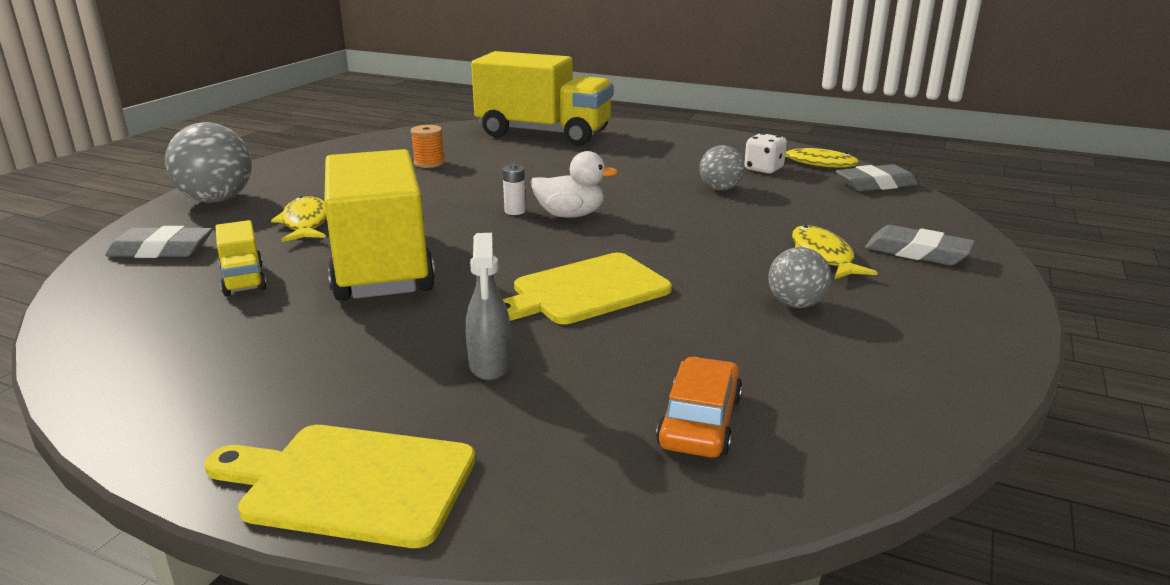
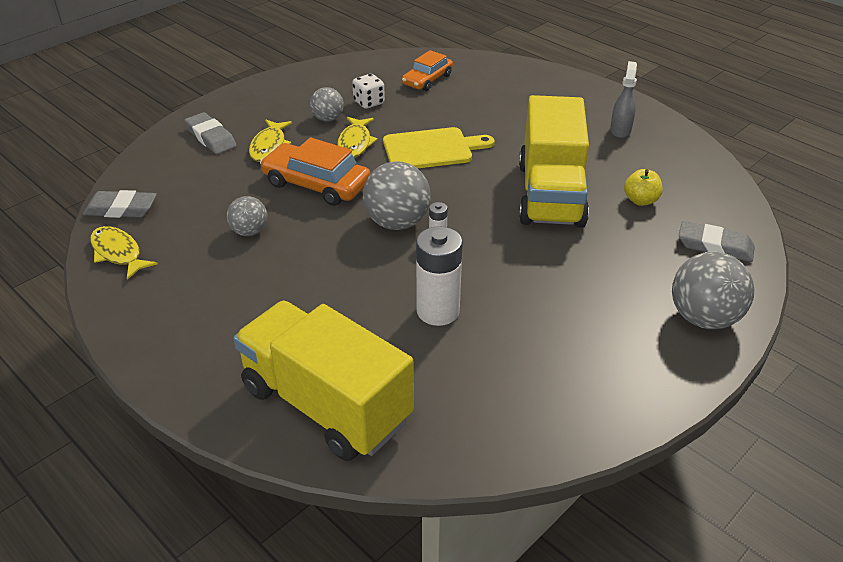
camera: 160 degrees left, 15 degrees up
yellow cutting board [205,425,476,548] -> none
yellow truck [215,220,267,296] -> yellow apple [624,169,663,206]
yellow fish [271,196,327,242] -> yellow fish moved to [337,117,378,158]
orange spool [411,125,445,168] -> none
grey spray bottle [465,233,511,380] -> grey spray bottle moved to [610,61,637,138]
white duck [530,151,618,218] -> grey ball [363,161,431,230]
white dice [744,133,787,174] -> white dice moved to [352,74,385,109]
none -> orange car [260,138,371,206]
none -> white battery [416,226,463,326]

